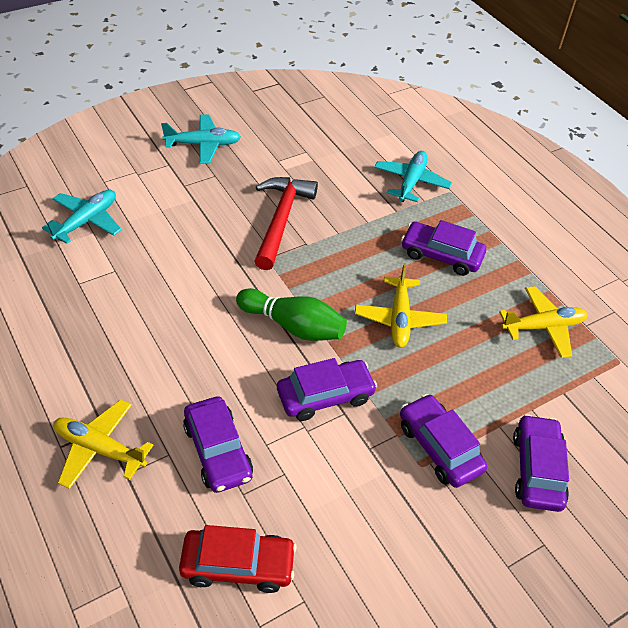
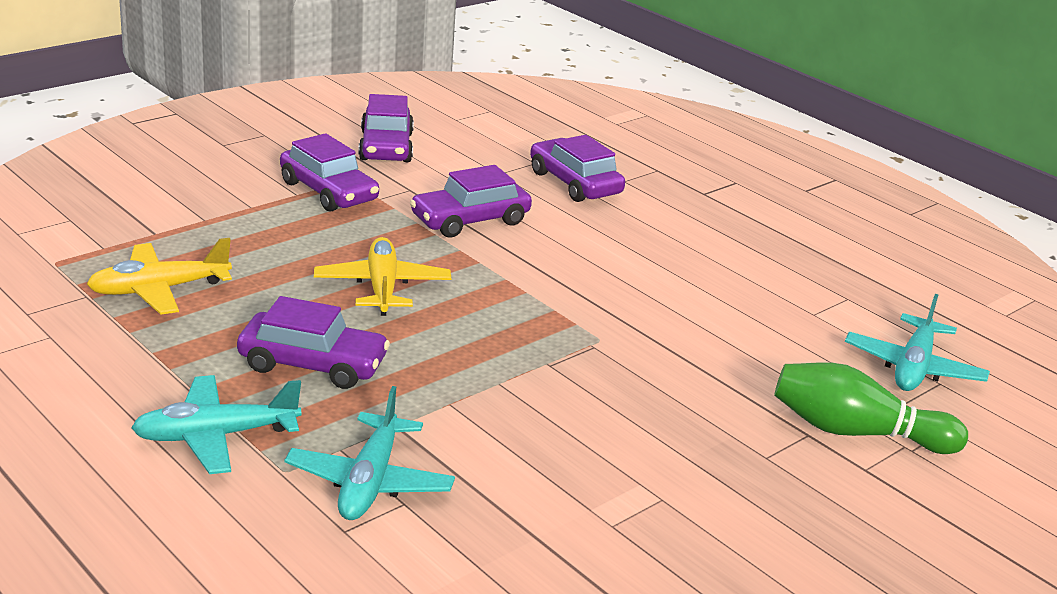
camera: 170 degrees right, 20 degrees down
yellow plane [53,399,154,489] -> none
turquoise plane [161,115,241,164] -> turquoise plane moved to [131,375,301,474]
red car [179,525,297,593] -> none
green bowling pin [236,288,347,341] -> green bowling pin moved to [774,363,968,454]
red hammer [254,177,318,270] -> none
purple car [513,414,569,512] -> purple car moved to [358,94,414,162]

